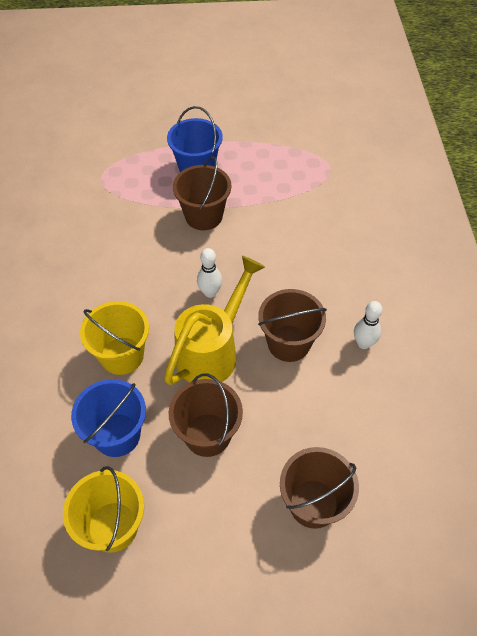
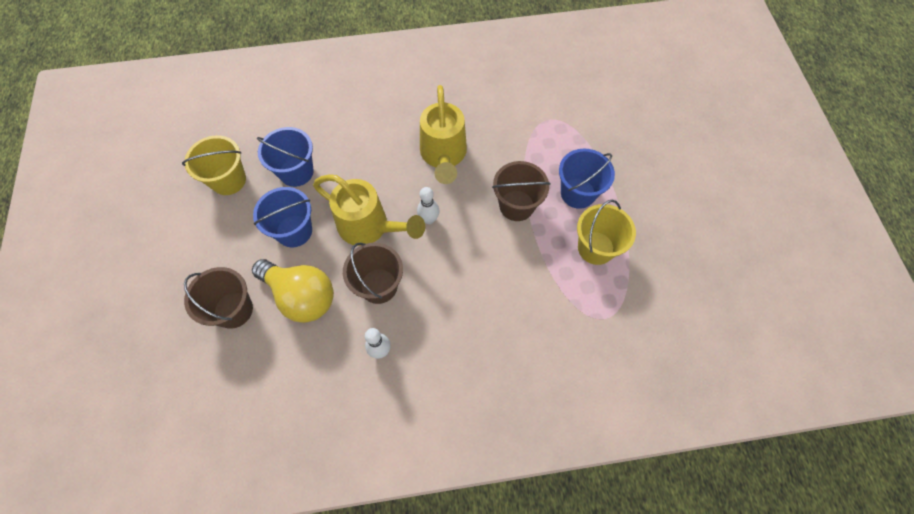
camera: 85 degrees right, 10 degrees up
yellow bucket [80,301,149,375] -> yellow bucket moved to [577,200,636,265]
brown bucket [169,374,243,457] -> blue bucket [253,187,312,247]
none -> yellow light bulb [252,259,334,323]
none -> yellow watering can [420,85,467,184]

